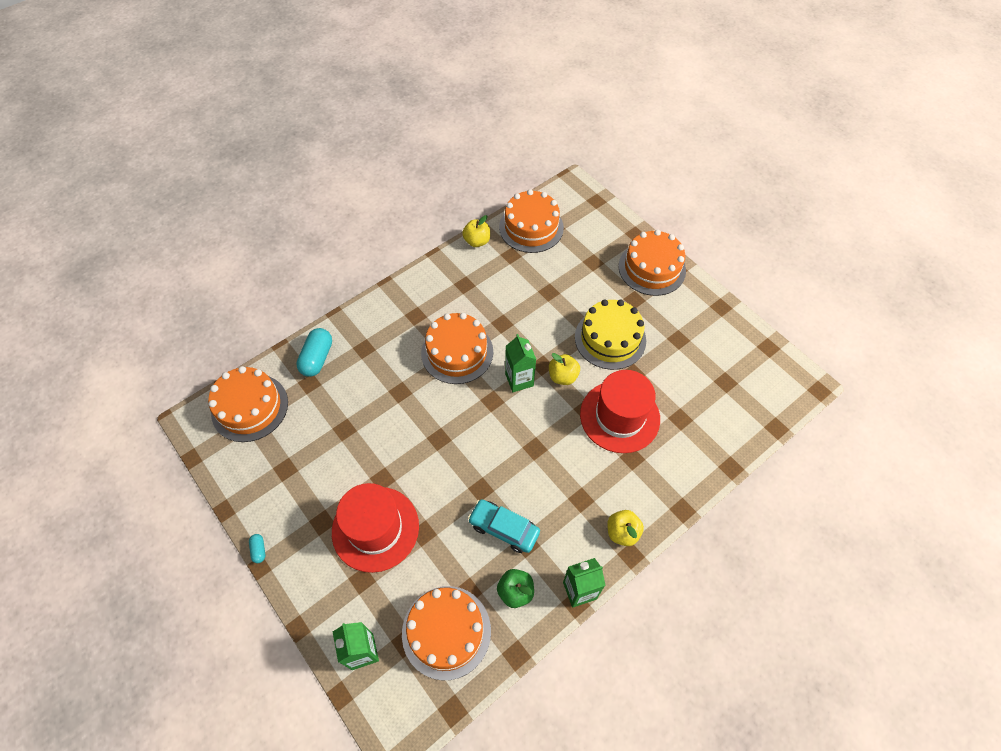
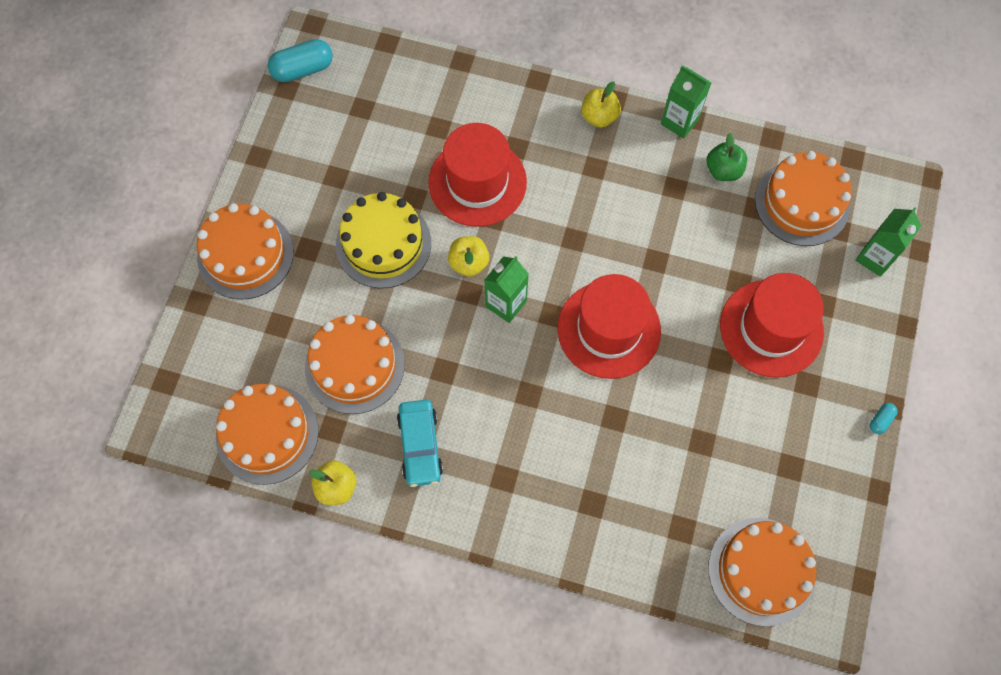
camera: 125 degrees left, 10 degrees up
turquoise capsule [296,328,332,377] -> turquoise capsule moved to [268,39,333,82]
orange cake [421,313,493,384] -> orange cake moved to [305,315,405,414]
turquoise car [468,499,540,553] -> turquoise car moved to [397,400,443,487]
none -> red hat [557,274,661,379]

